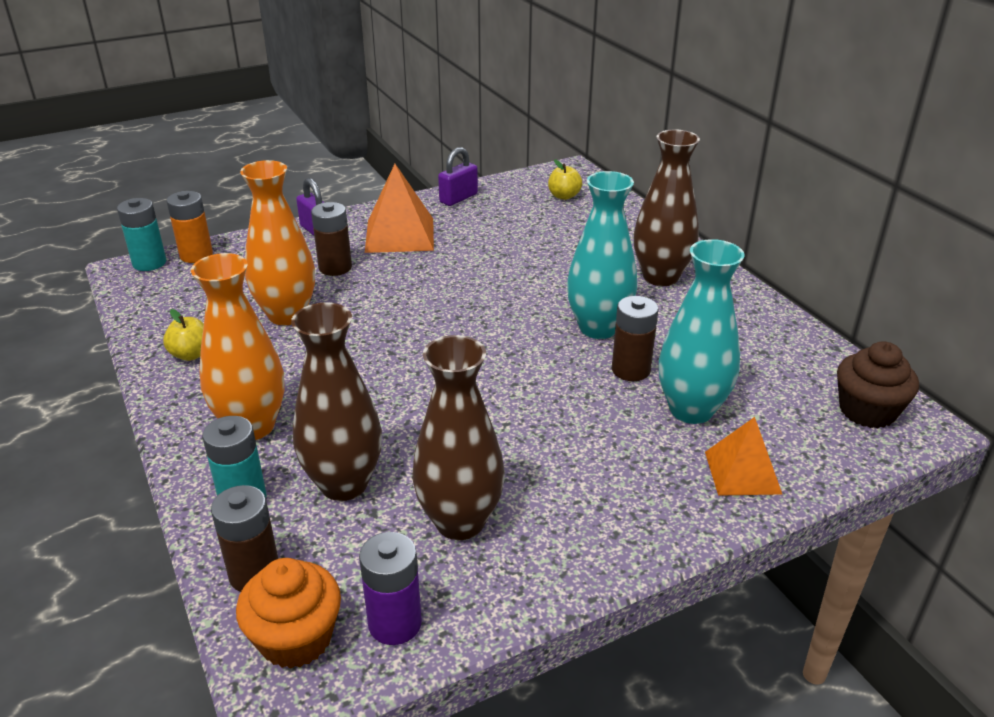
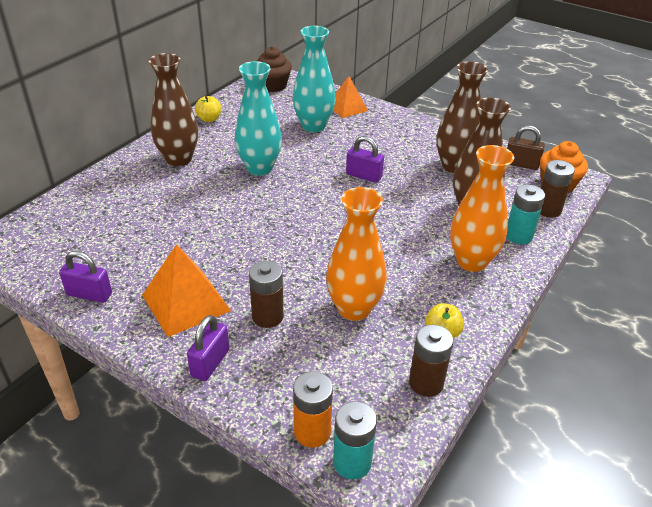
camera: 120 degrees left, 5 degrees up
purple battery [359,532,422,645] -> brown padlock [507,125,545,170]
yellow apple [548,159,582,200] -> yellow apple moved to [195,96,221,122]
brown battery [612,296,658,381] -> brown battery moved to [409,325,453,397]
none -> purple padlock [346,136,384,183]

